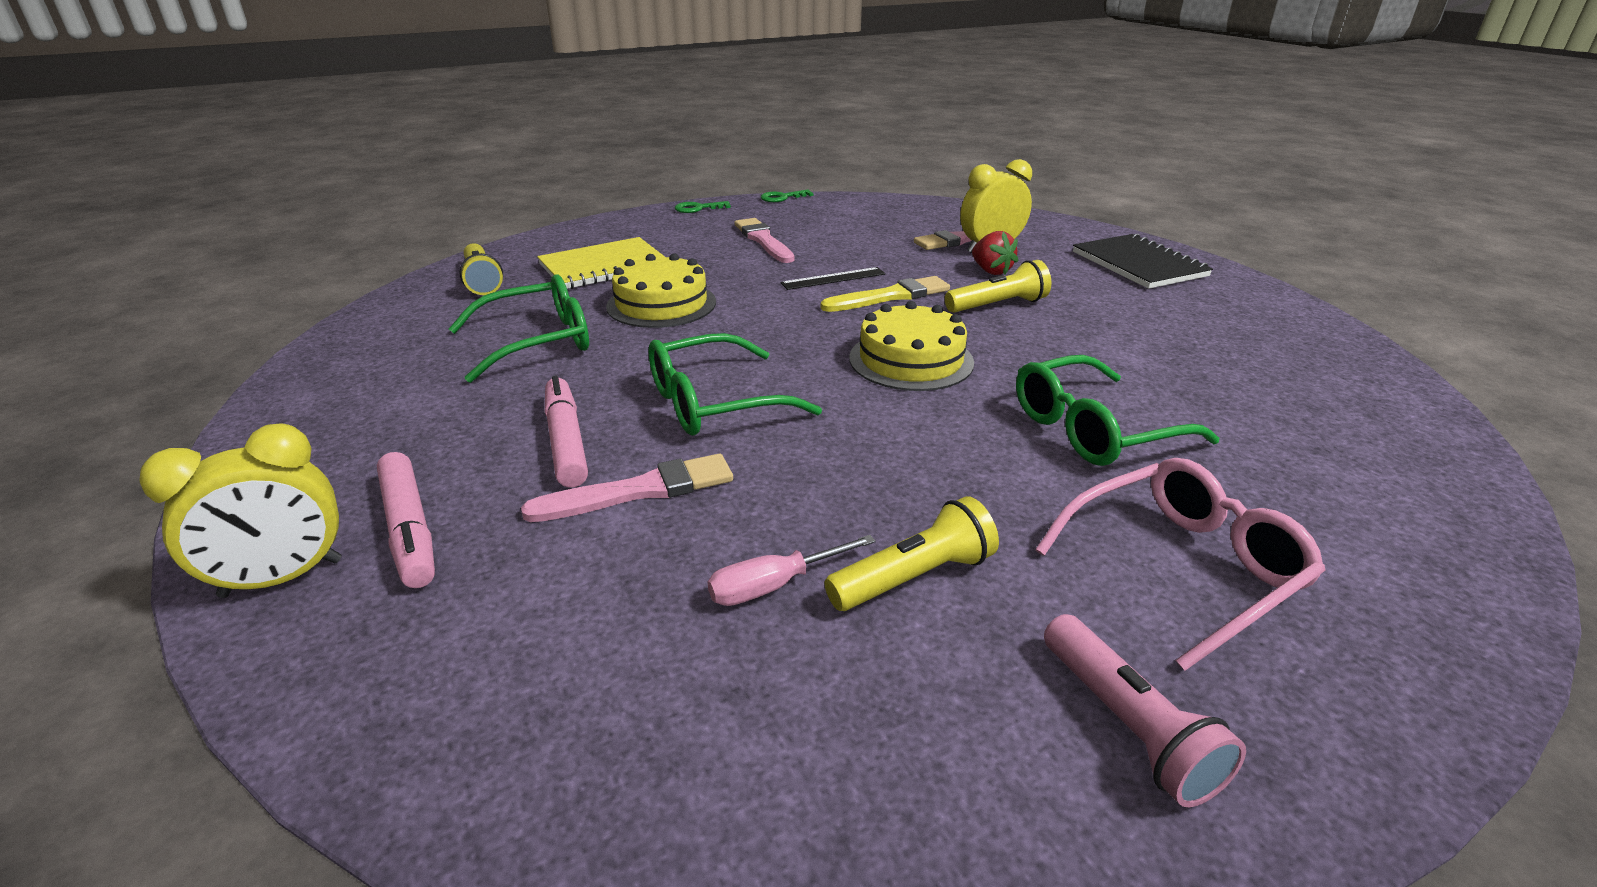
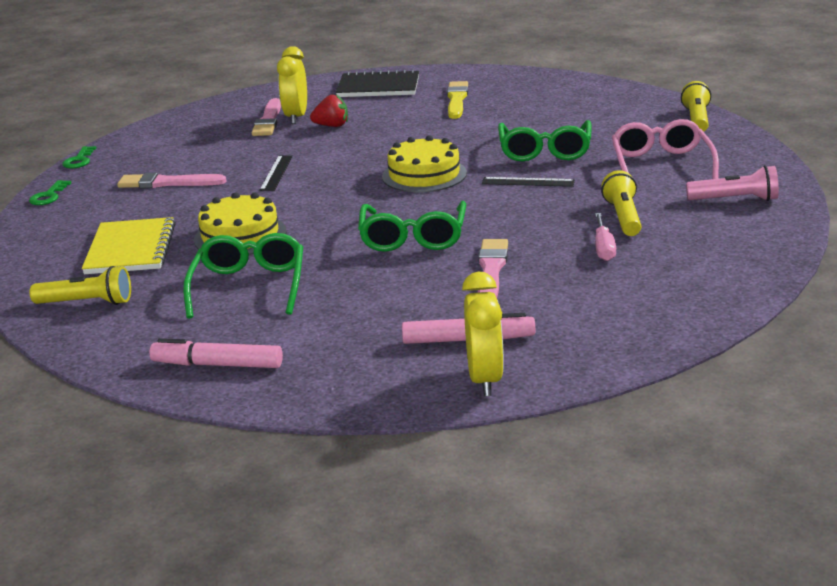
camera: 60 degrees left, 5 degrees down
pink marker [545,375,588,488] -> pink marker moved to [150,338,283,368]
yellow brush [821,276,950,312] -> yellow brush moved to [447,81,468,119]
yellow flashlight [945,260,1051,313] -> yellow flashlight moved to [681,81,711,132]
none -> black ruler [482,177,575,187]

